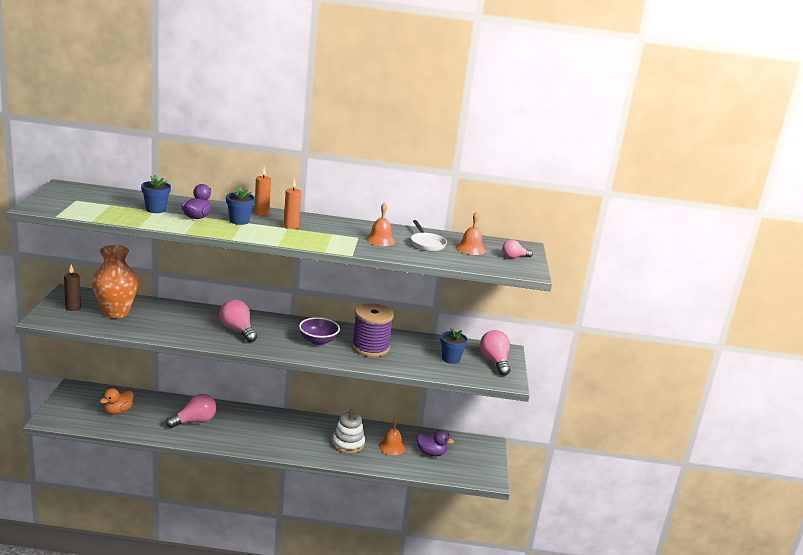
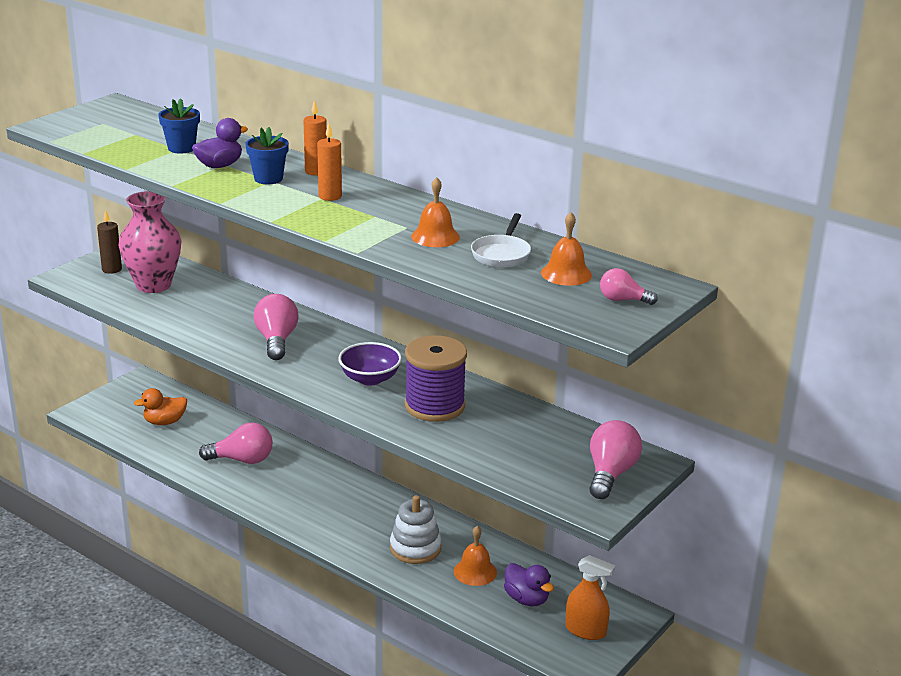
camera: 35 degrees right, 5 degrees up
orange vase [92,245,138,318] -> pink vase [118,191,181,293]
blue flower pot [440,328,468,364] -> none
none -> orange spray bottle [566,555,615,640]

